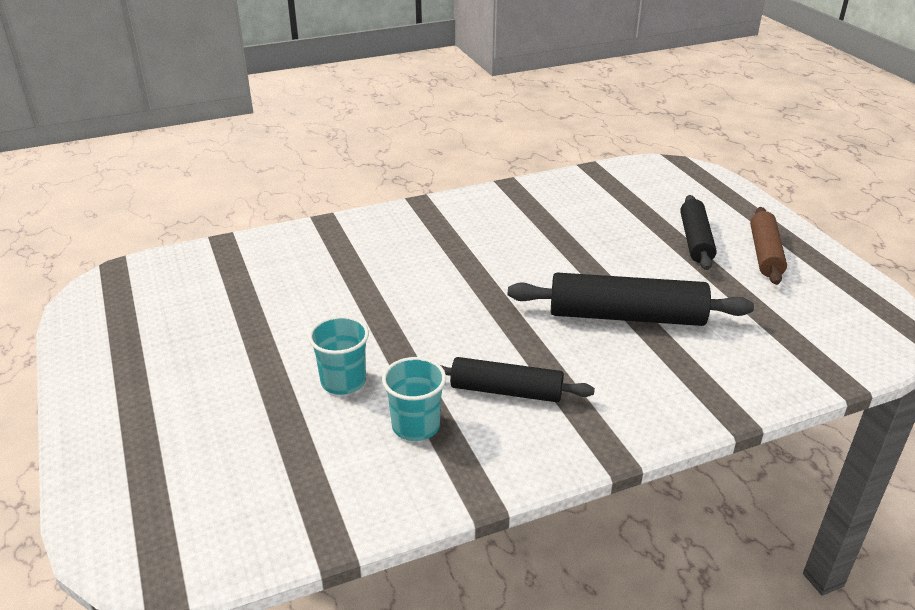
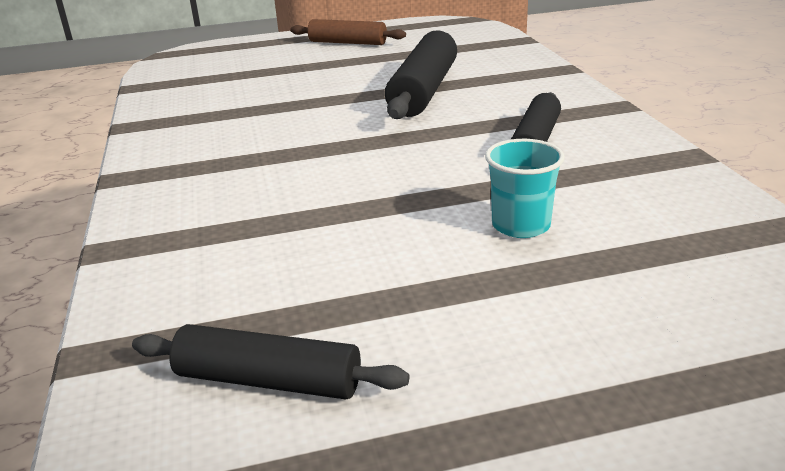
camera: 80 degrees left, 5 degrees down
turquoise cup [382,357,446,441] -> none
black rolling pin [680,195,717,270] -> black rolling pin moved to [132,324,409,400]

